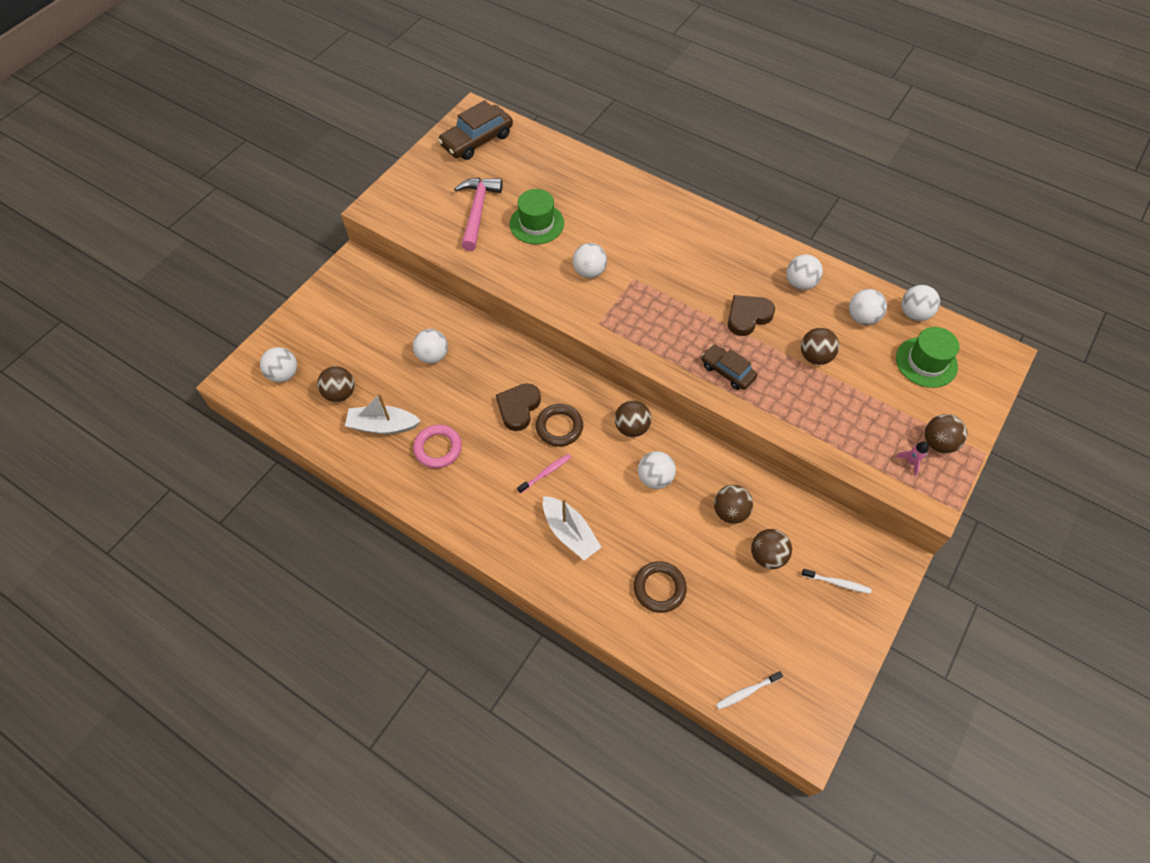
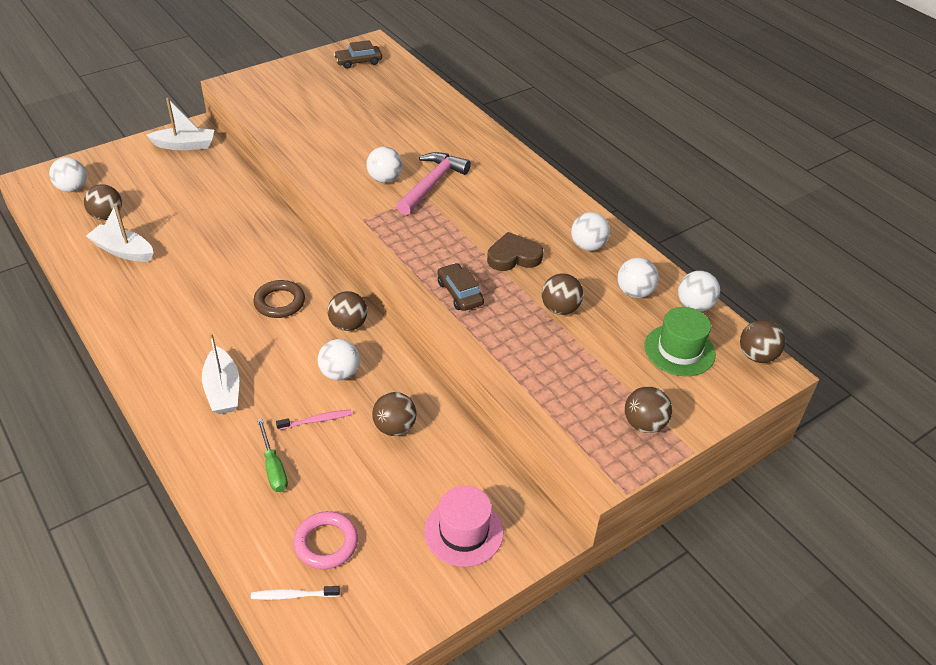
camera: 20 degrees right, 15 degrees down
white ball [413,329,448,364] -> none
pink ring [413,425,462,468] -> pink ring moved to [293,511,358,569]
brown car [438,100,513,160] -> brown car [334,40,382,69], size x0.63
pink hammer [454,178,503,251] -> pink hammer moved to [396,152,471,215]
brown heart [496,383,541,431] -> none
green hat [510,189,564,244] -> none
pink toothbrush [517,454,571,494] -> pink toothbrush moved to [276,410,352,430]
brown ring [634,561,687,613] -> green screwdriver [257,419,288,492]
brown ball [751,529,792,569] -> brown ball moved to [740,320,785,363]
white toothbrush [802,569,872,594] -> pink hat [424,486,503,567]
pink rocket [896,442,928,477] -> none
none -> white boat [146,98,214,150]

